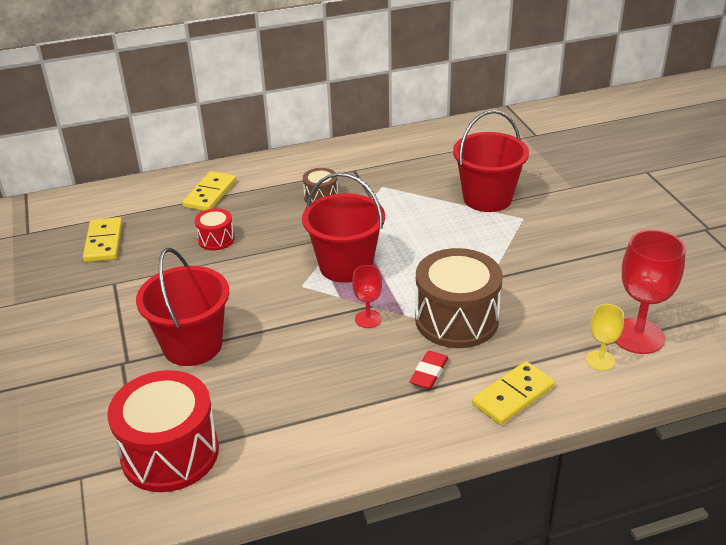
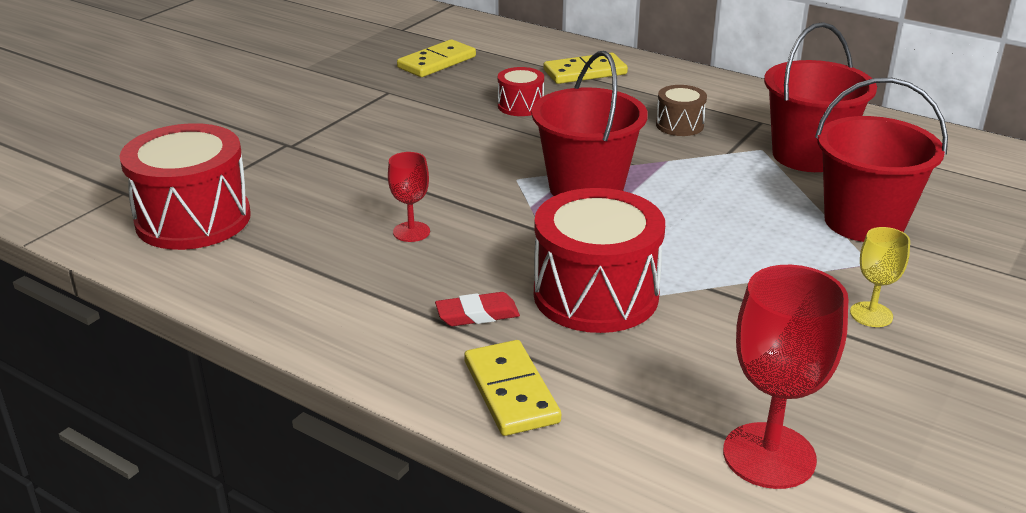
camera: 50 degrees right, 5 degrees down
red bucket [136,248,229,366] -> red bucket moved to [764,22,877,172]
red goblet [352,265,382,328] -> red goblet moved to [388,152,430,242]
brown drum [415,248,503,348] -> red drum [534,188,665,333]
yellow domino [472,361,555,425] -> yellow domino turned 60 degrees clockwise [464,340,561,436]
yellow goblet [586,304,624,371] -> yellow goblet moved to [850,227,910,327]

